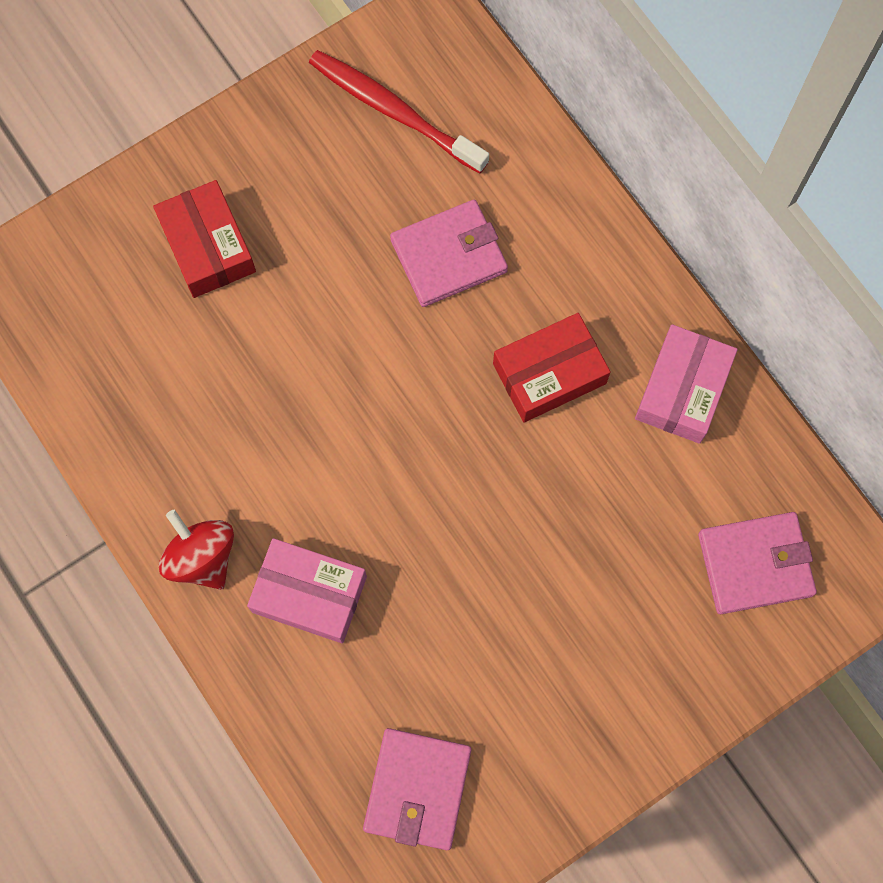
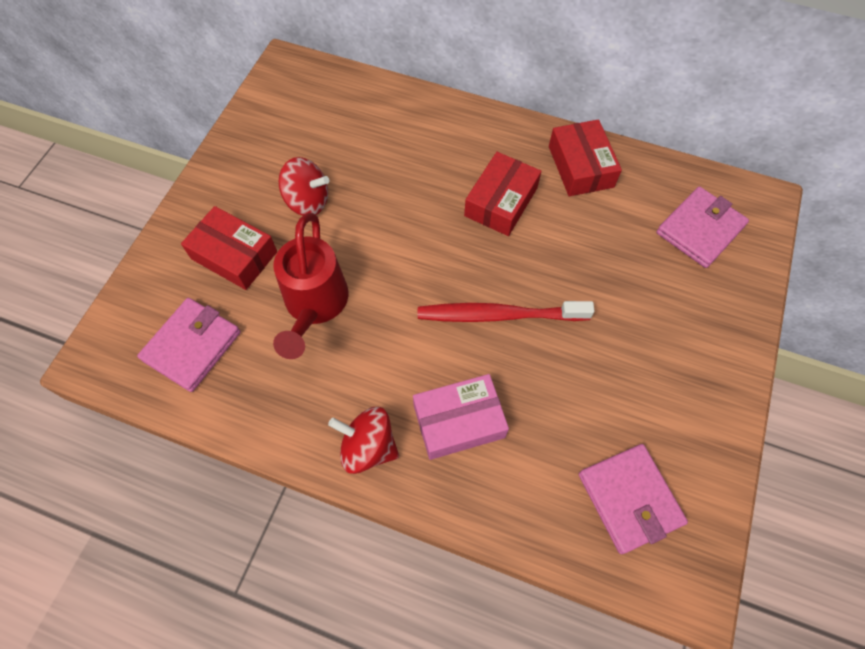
camera: 35 degrees left, 10 degrees down
red toothbrush [309,50,489,174] -> red toothbrush moved to [418,301,594,322]
pink wallet [390,200,508,307] -> pink wallet moved to [137,298,241,392]
pink box [635,324,738,444] -> red box [549,119,622,196]
none -> red watering can [273,213,348,359]
none -> red spinning top [279,157,329,216]

